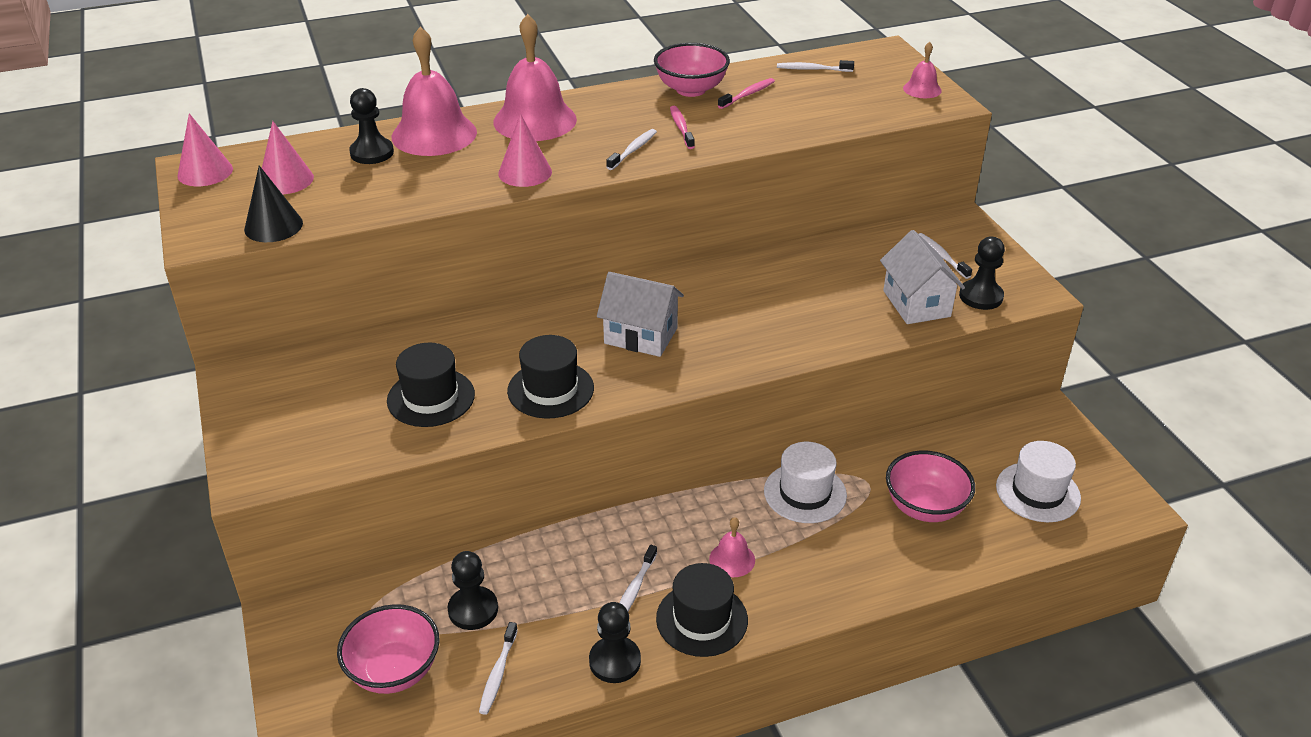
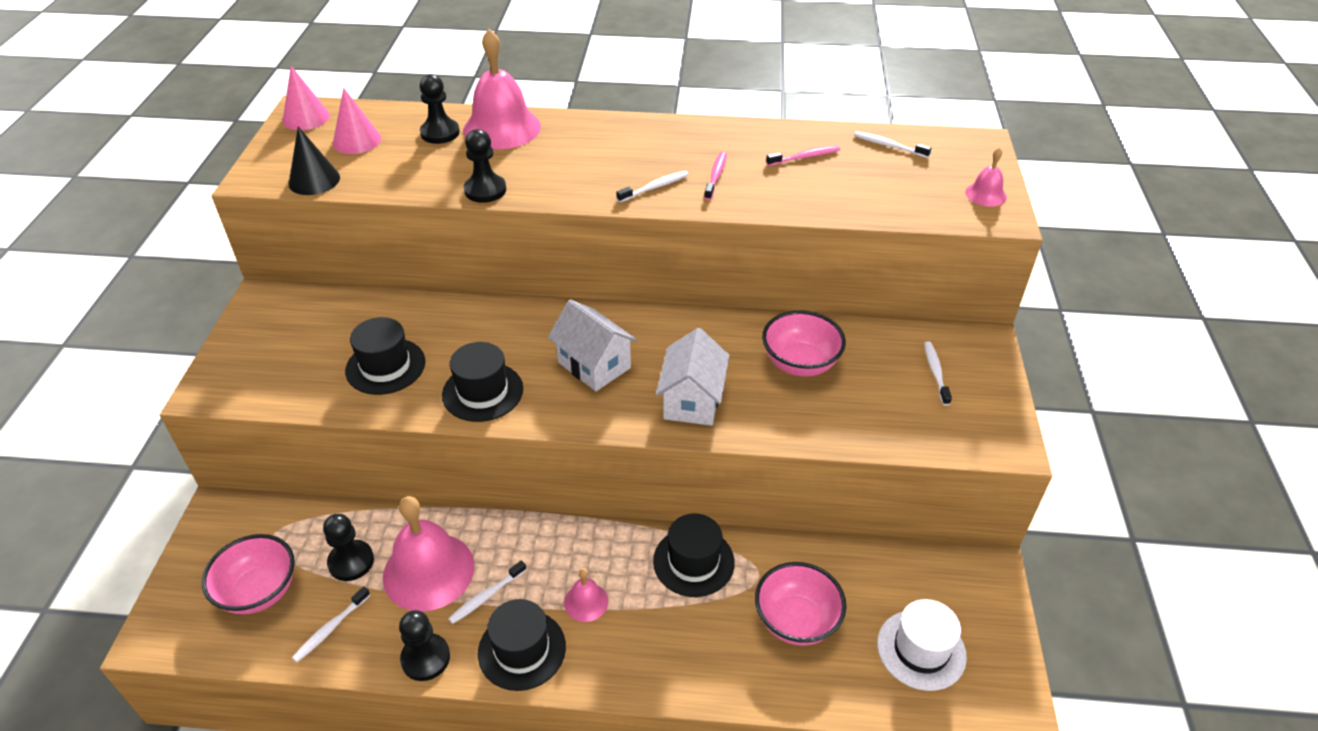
camera: 25 degrees right, 5 degrees up
pink bell [494,14,577,141] -> pink bell moved to [383,496,474,611]
pink cone [498,114,552,187] -> none
pink bowl [654,43,730,97] -> pink bowl moved to [762,310,846,376]
white hat [764,442,847,523] -> black hat [653,513,735,597]
white house [880,230,965,324] -> white house moved to [656,328,730,426]
black pawn [959,236,1005,310] -> black pawn moved to [464,129,506,203]

